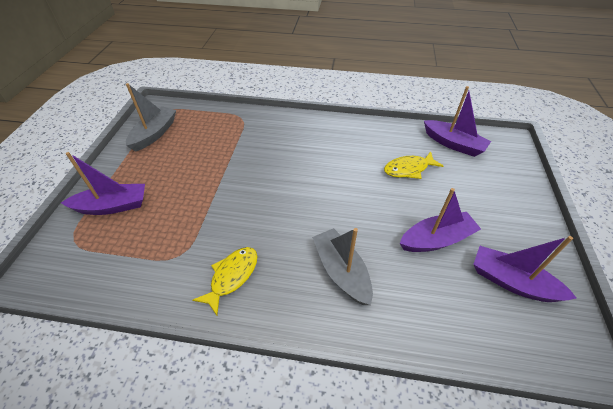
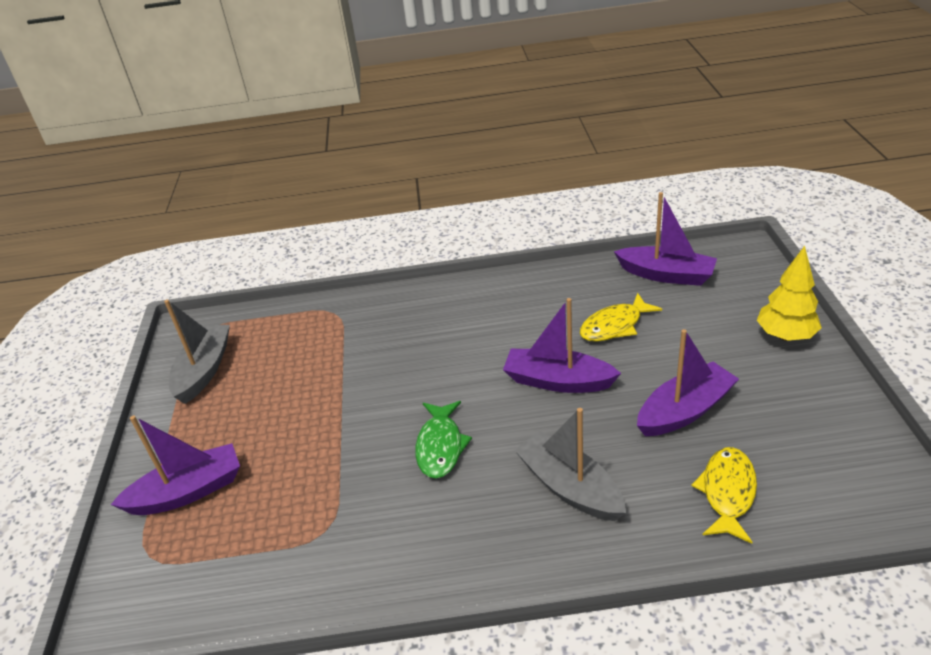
camera: 10 degrees left, 10 degrees down
yellow fish [193,247,258,315] -> yellow fish moved to [692,447,757,544]
purple boat [474,236,577,302] -> purple boat moved to [503,298,621,393]
none -> green fish [415,401,472,479]
none -> yellow tree [757,246,822,341]

